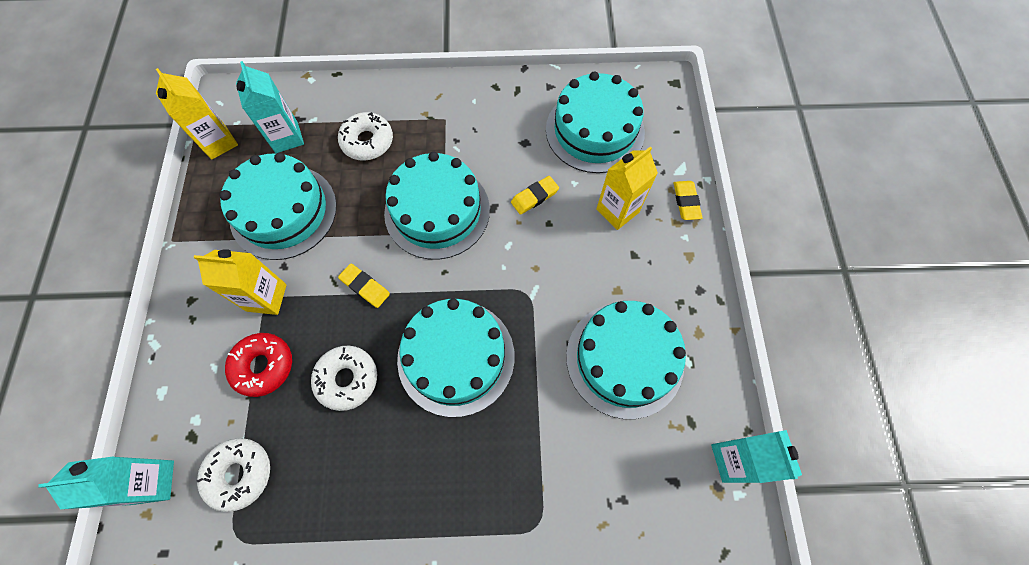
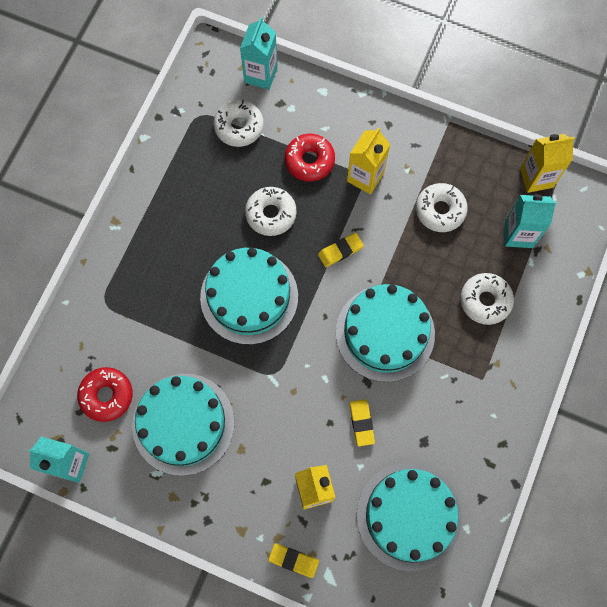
camera: 115 degrees right, 5 degrees up
turquoise cake [219,153,337,260] -> white donut [416,183,468,232]
none -> red donut [77,367,133,422]

